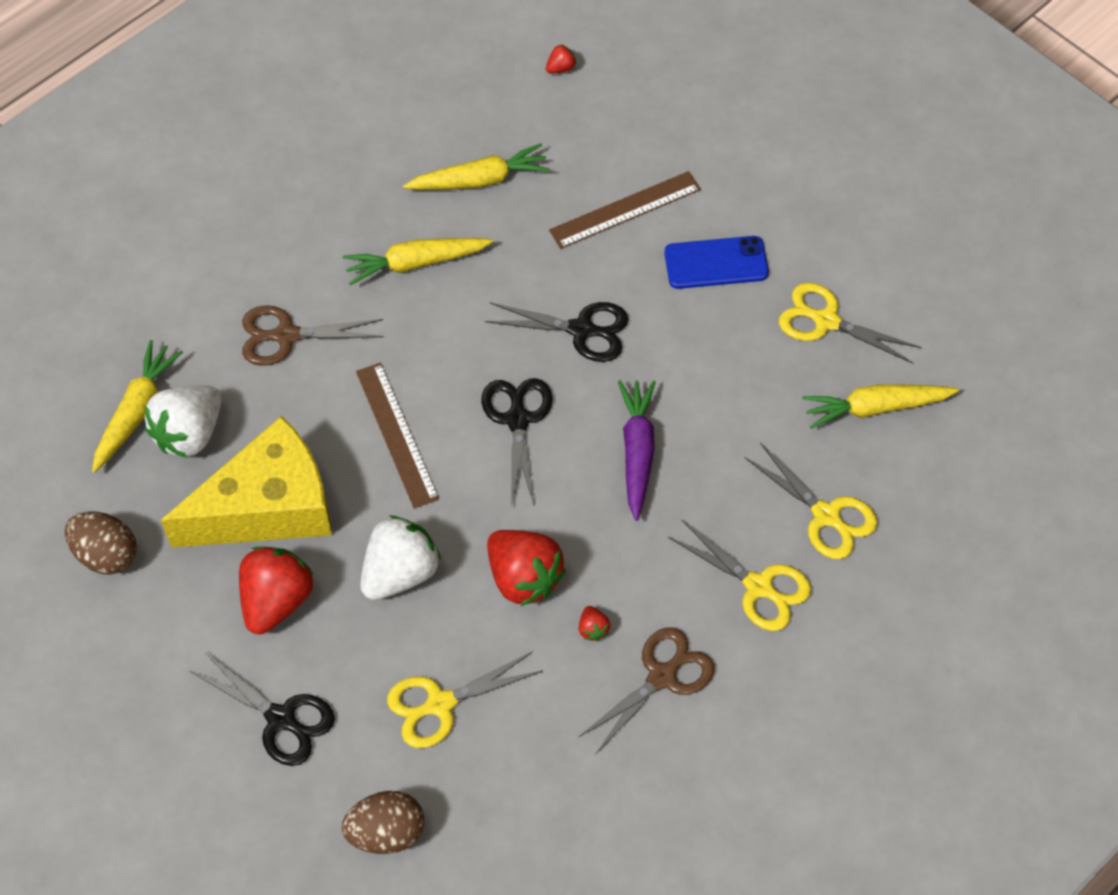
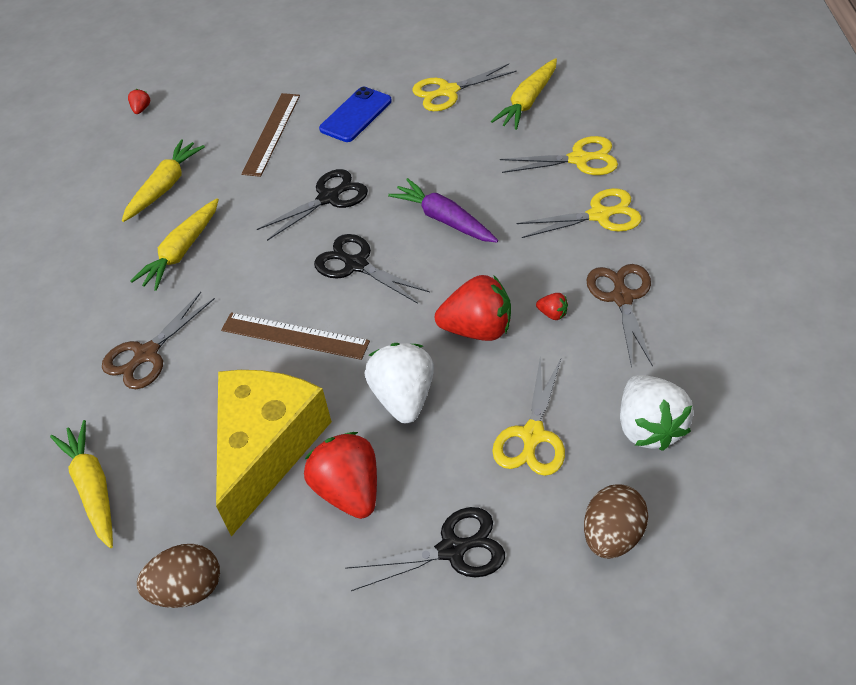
camera: 45 degrees left, 10 degrees down
white strawberry [145,385,222,458] -> white strawberry moved to [620,375,694,451]

